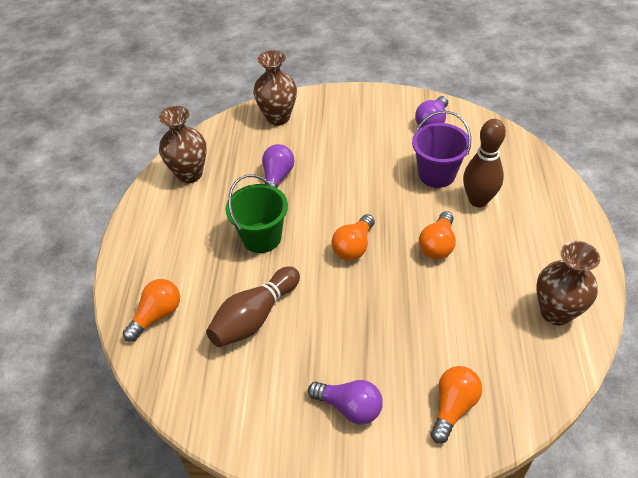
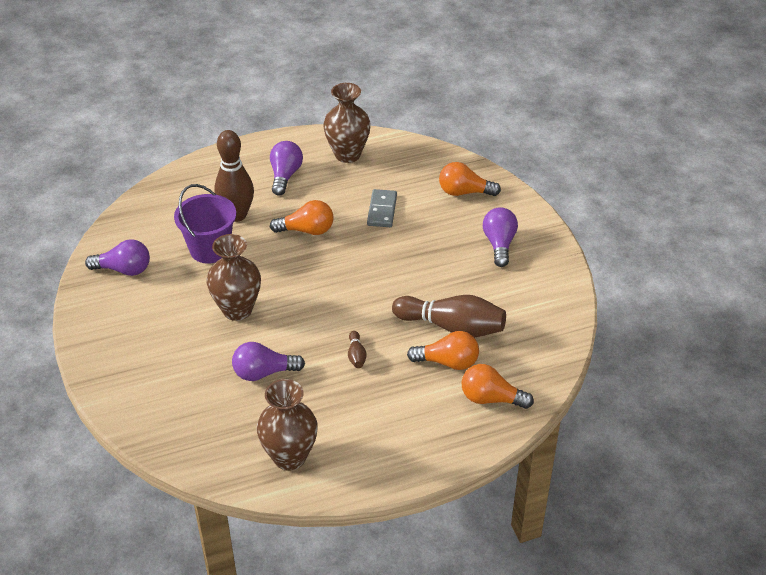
camera: 115 degrees left, 5 degrees down
green bucket [226,174,288,253] -> brown bowling pin [348,331,367,368]
brown vase [253,50,297,126] -> brown vase moved to [207,234,261,321]
orange light bulb [331,214,375,261] -> orange light bulb moved to [407,331,479,370]
none -> purple light bulb [270,141,303,196]
none -> grey domino [367,189,397,227]

